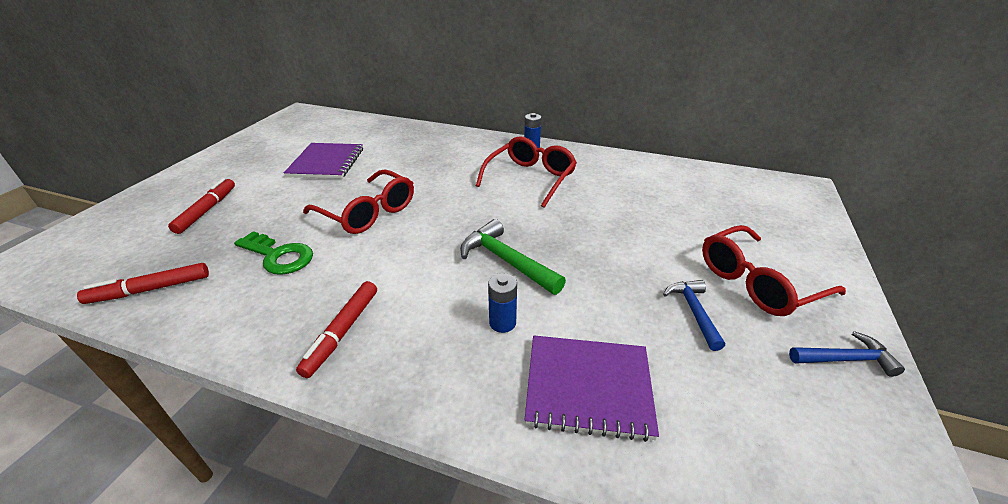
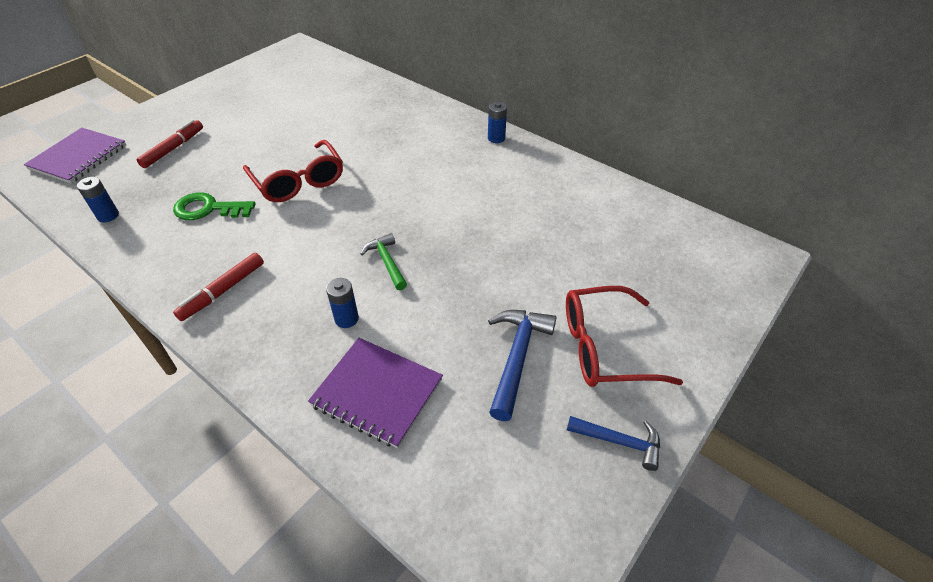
camera: 20 degrees right, 10 degrees up
red marker [77,263,209,304] -> blue battery [77,177,119,222]
green key [234,231,313,275] -> green key turned 135 degrees clockwise [173,192,255,220]
purple notebook [284,143,363,179] -> purple notebook moved to [24,128,126,184]
green hammer [460,219,566,295] -> green hammer [361,233,407,290], size x0.65
red glasses [476,136,577,208] -> none
blue hammer [663,280,725,351] -> blue hammer [488,310,557,421], size x1.54

